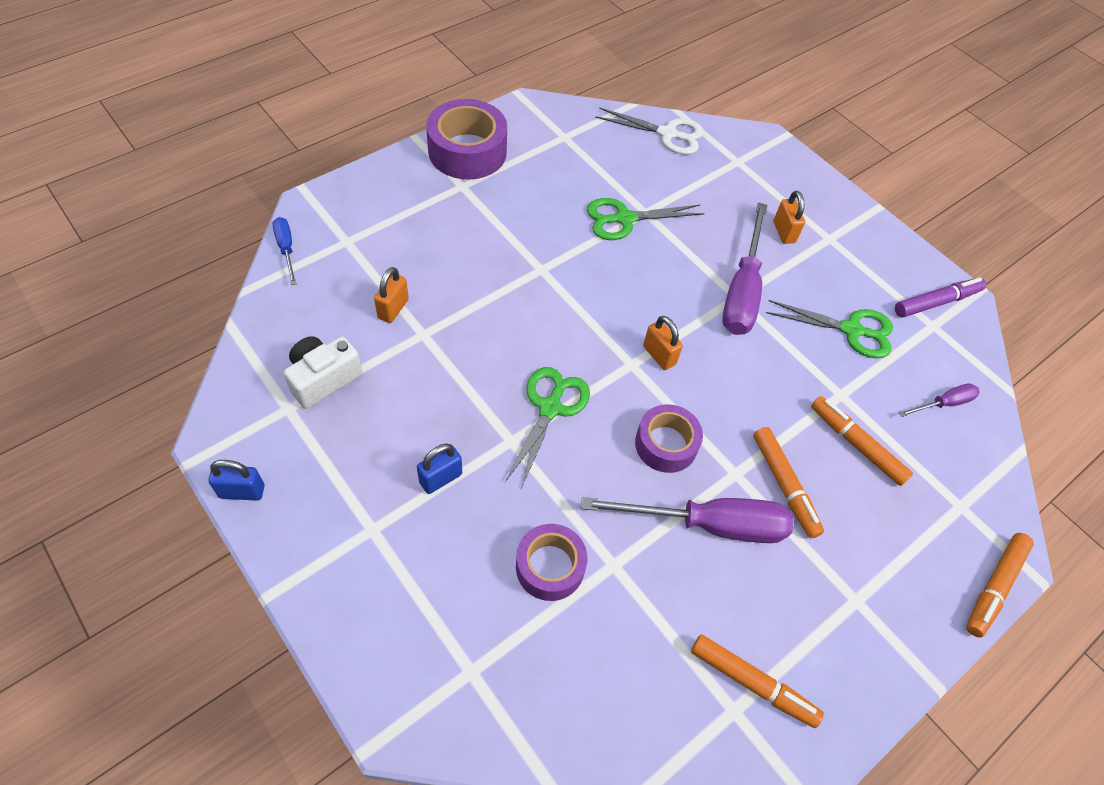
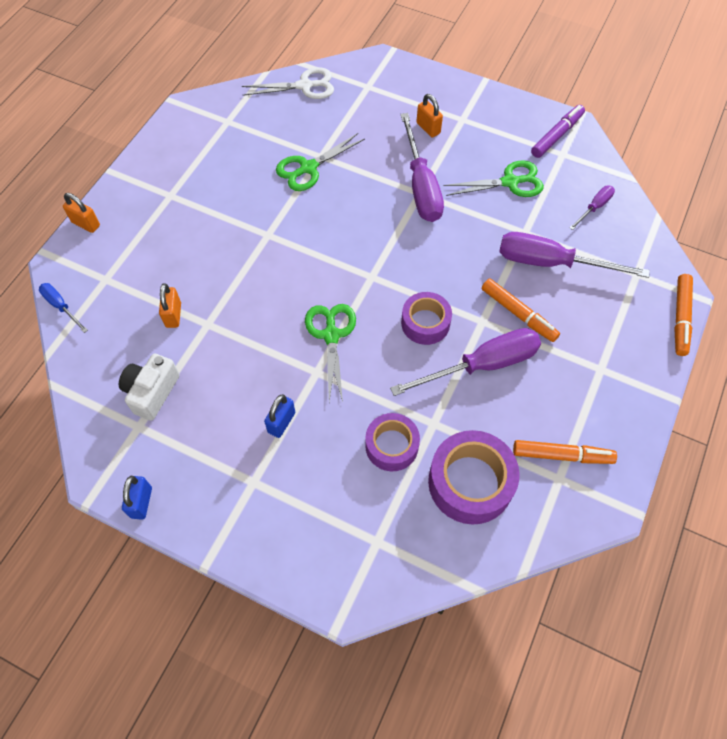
camera: 20 degrees left, 5 degrees up
blue padlock [209,460,265,501] -> blue padlock turned 60 degrees counterclockwise [122,476,152,520]
purple tape [426,99,507,179] -> purple tape moved to [428,430,519,524]
orange padlock [643,316,683,370] -> orange padlock moved to [63,193,100,233]
orange marker [811,396,913,486] -> purple screwdriver [499,232,650,278]

